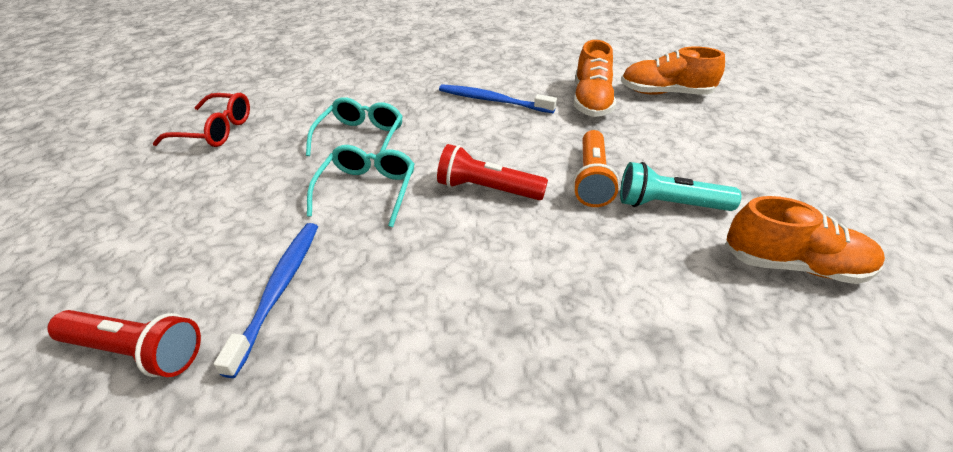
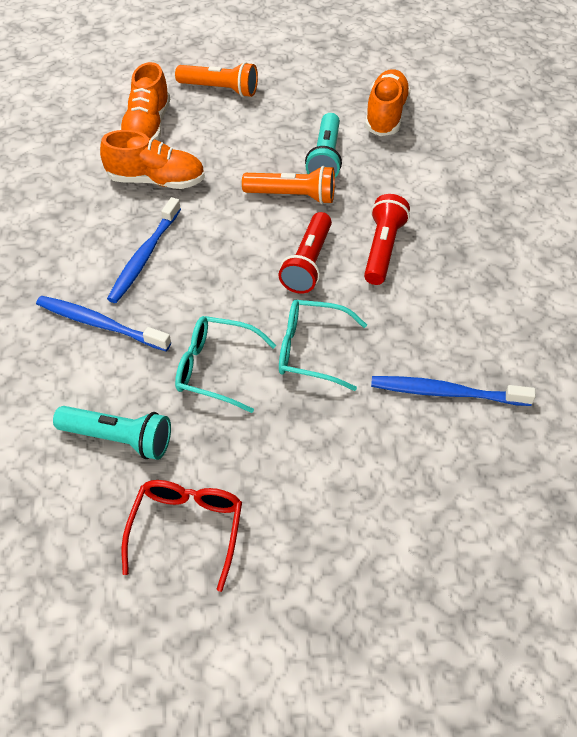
camera: 90 degrees left, 10 degrees up
red flashlight [47,310,201,377] -> red flashlight moved to [364,194,410,285]
none -> blue toothbrush [36,296,171,351]
none -> turquoise flashlight [53,406,171,460]
none -> orange flashlight [175,62,258,97]

